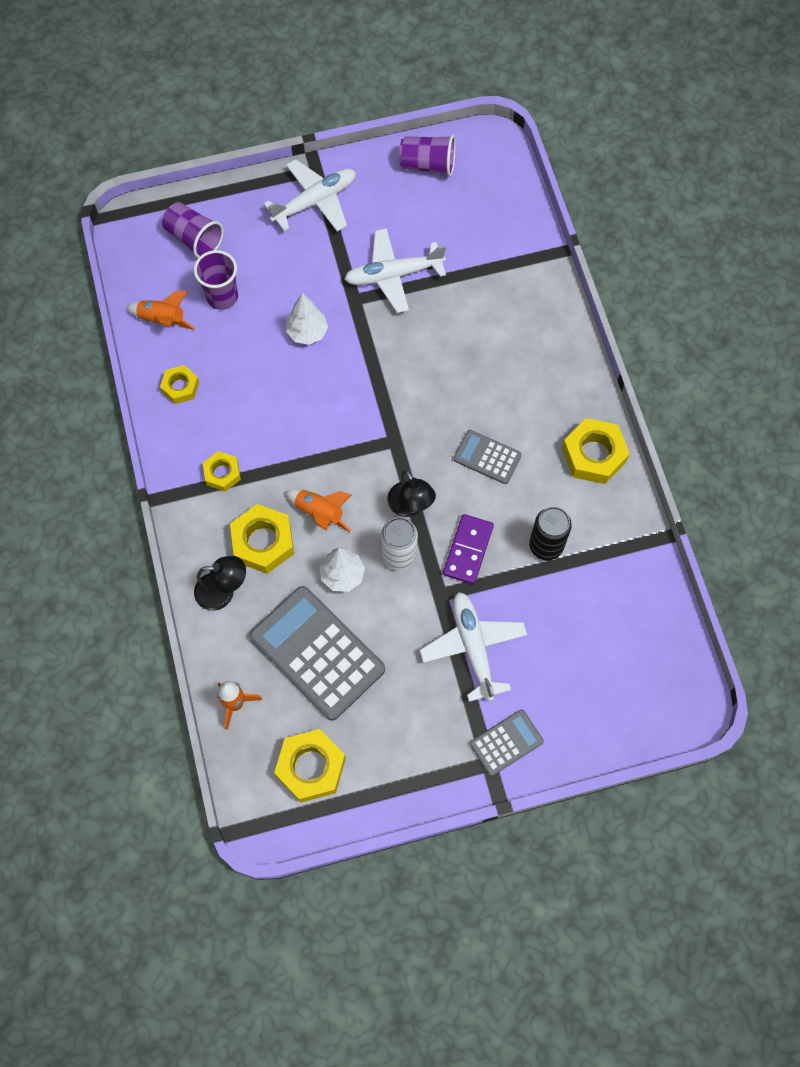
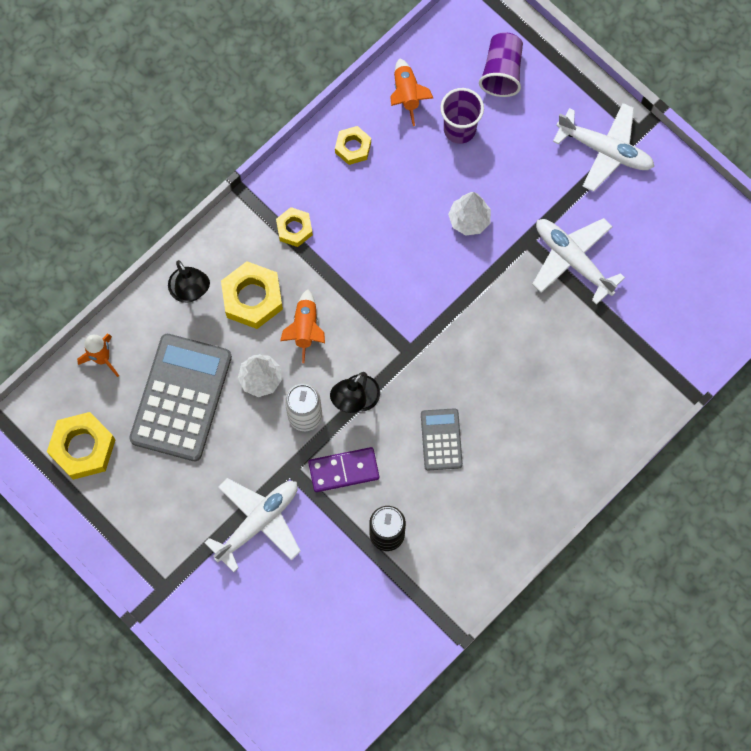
camera: 60 degrees right, 5 degrees up
purple cup [399,135,456,177] -> none
grey calculator [470,710,544,776] -> none
yellow nut [562,418,630,484] -> none

